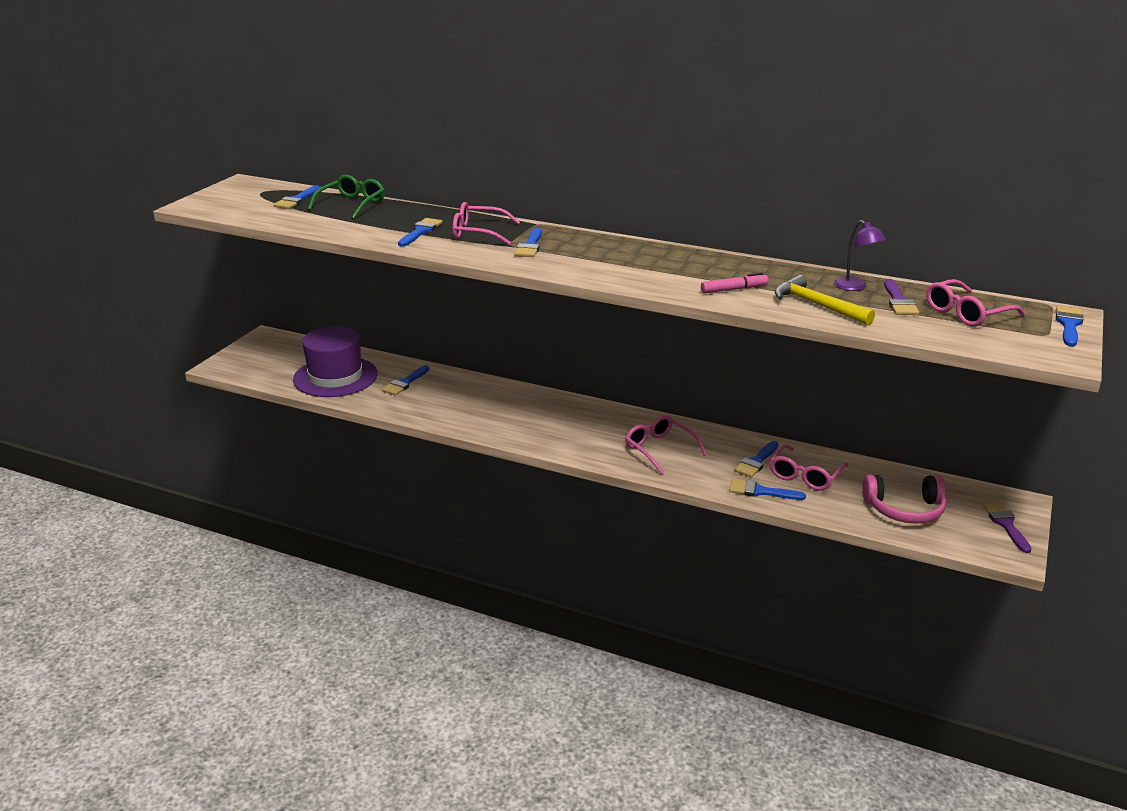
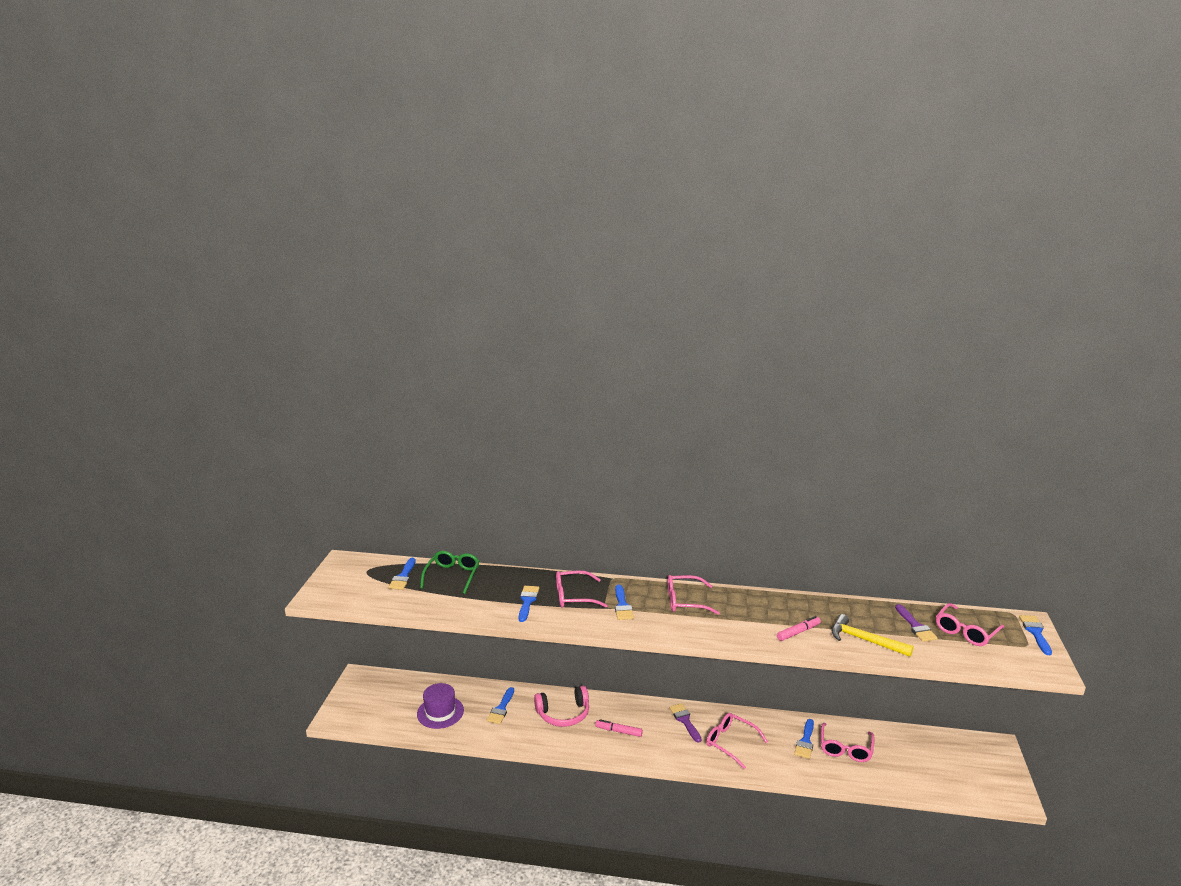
camera: 15 degrees left, 5 degrees down
purple hat [293,326,378,397] -> purple hat [417,683,464,729], size x0.66
blue brush [729,479,806,500] -> none
purple lamp [834,220,886,291] -> none
pink headphones [862,475,946,523] -> pink headphones moved to [534,686,589,727]
purple brush [983,503,1031,553] -> purple brush moved to [669,703,702,743]
none -> pink marker [595,719,643,737]
none -> pink glasses [668,575,719,615]

